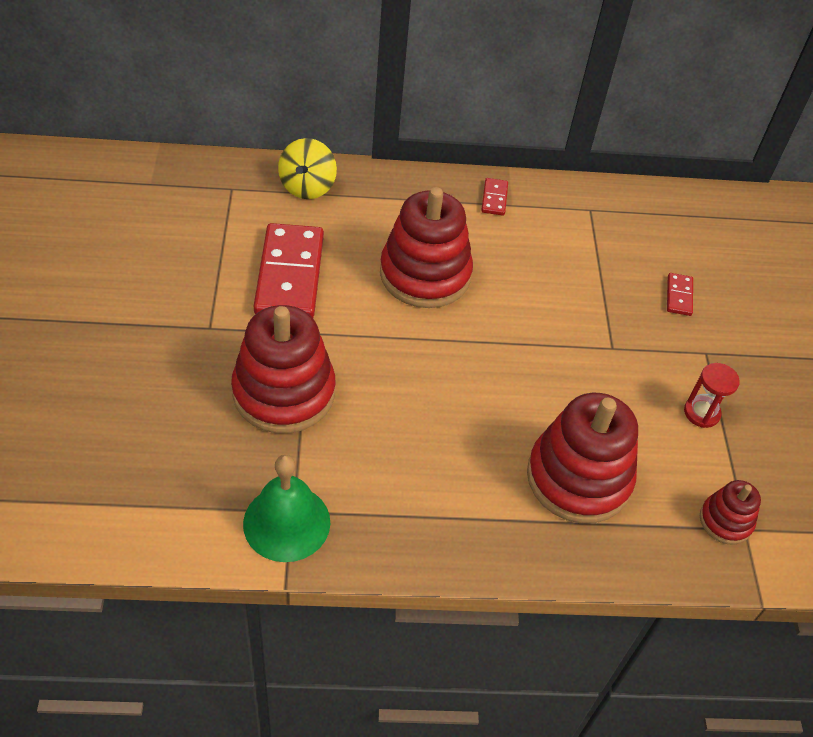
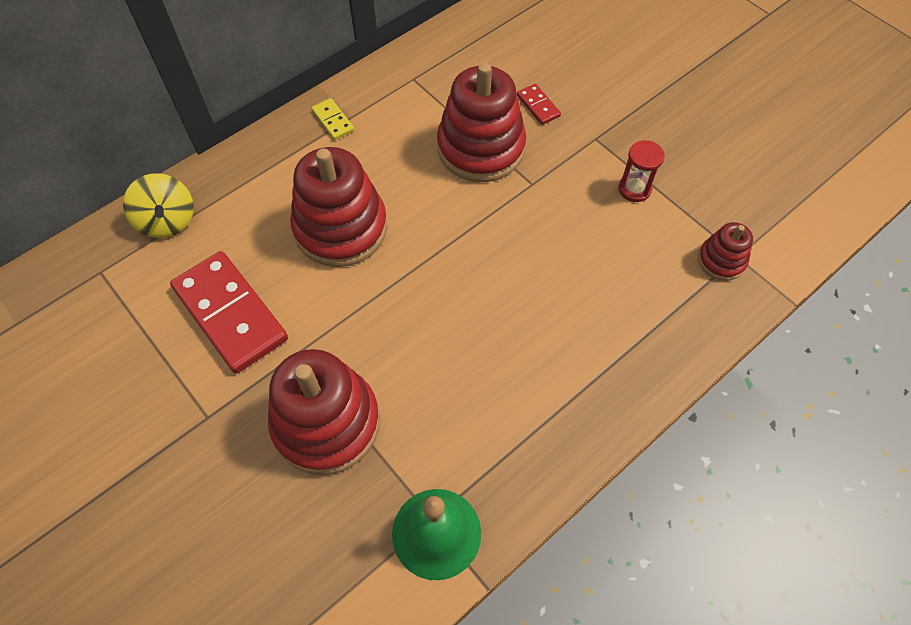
camera: 35 degrees left, 10 degrees up
red domino [481,178,508,216] -> yellow domino [311,98,354,140]
red stacking toy [527,393,638,523] -> red stacking toy moved to [437,63,526,182]

